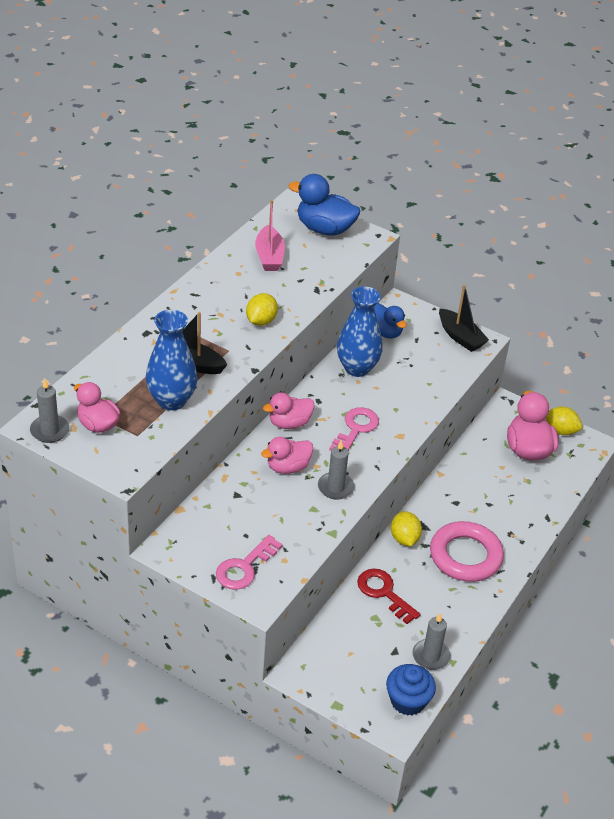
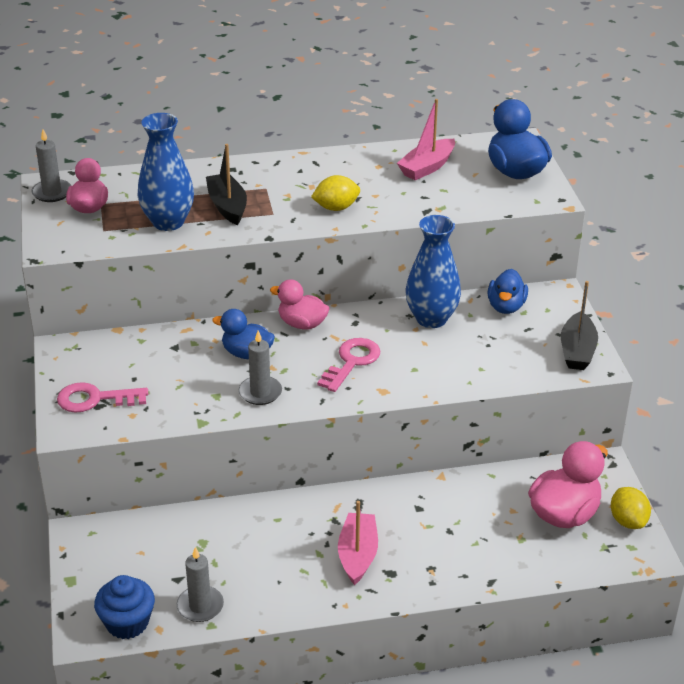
camera: 50 degrees right, 5 degrees down
pink duck [261,437,313,474] -> blue duck [212,309,275,359]
pink key [329,407,379,451] -> pink key turned 45 degrees counterclockwise [317,338,380,392]
red key [357,569,421,624] -> none
yellow lemon [391,511,422,546] -> none
pink ring [430,521,504,582] -> pink boat [338,501,378,585]

